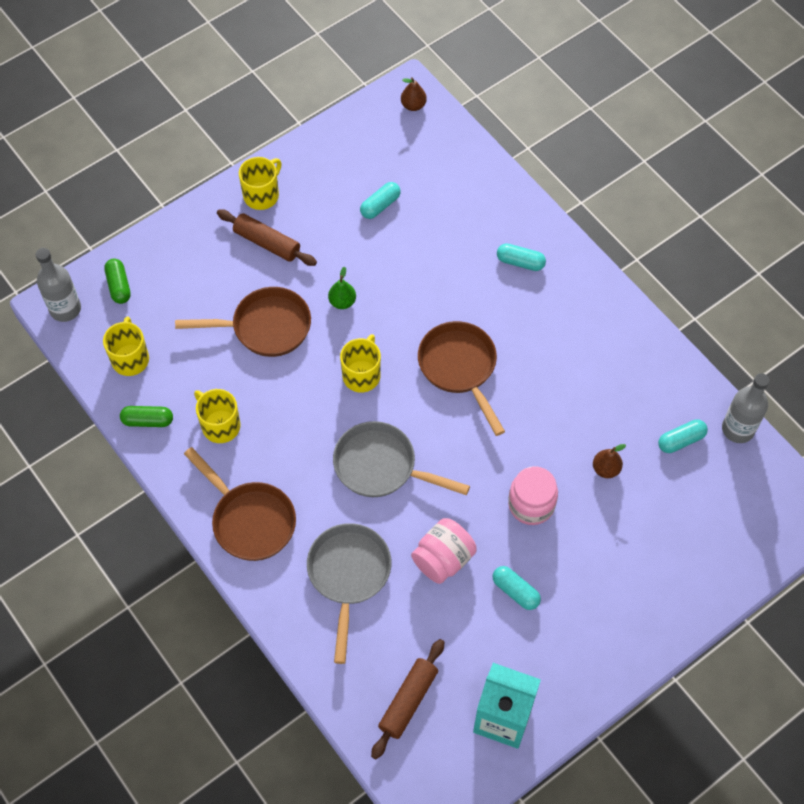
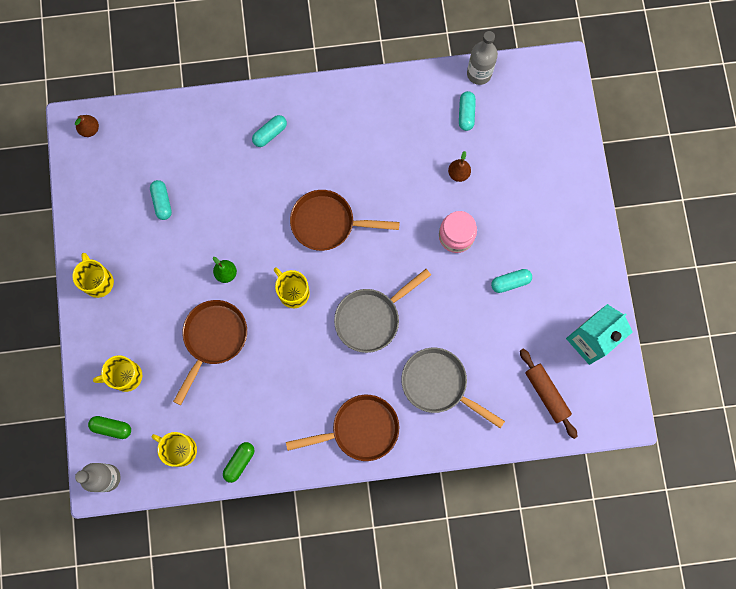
camera: 60 degrees left, 15 degrees up
yellow mug [194,389,241,443] -> yellow mug moved to [93,355,142,392]
brown rolling pin [217,209,317,266] -> none
pink jar [411,518,477,584] -> none

